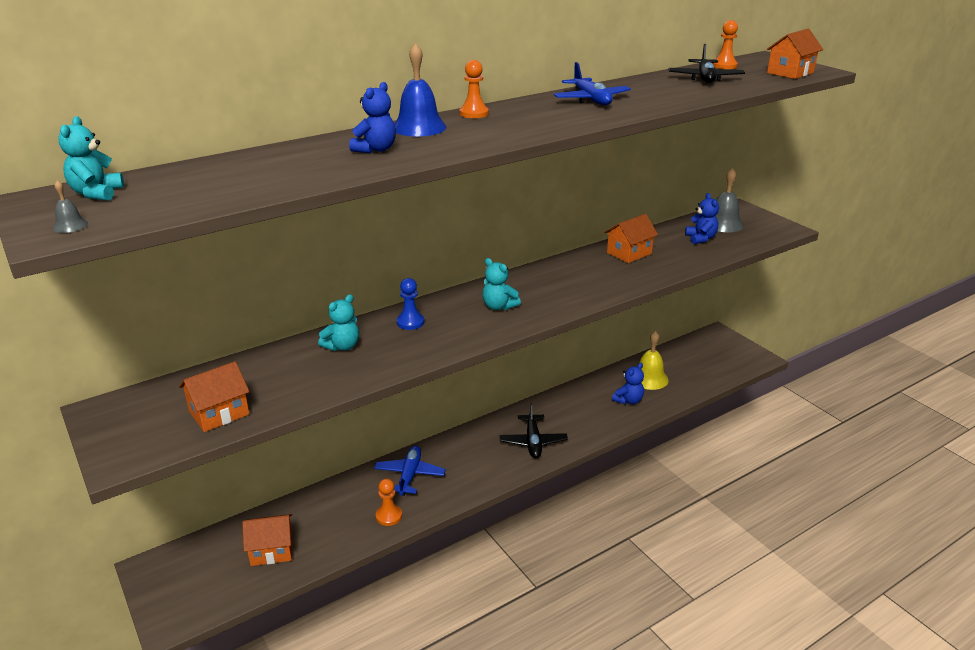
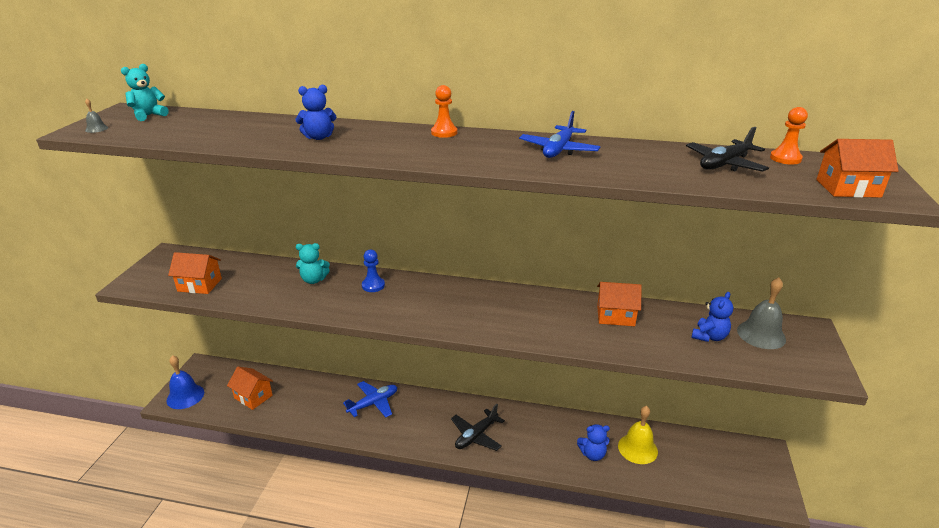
camera: 45 degrees right, 0 degrees up
orange pawn [376,479,402,526] -> none
blue bell [395,43,447,137] -> blue bell moved to [166,355,204,409]
turquoise teddy bear [482,258,521,310] -> none

